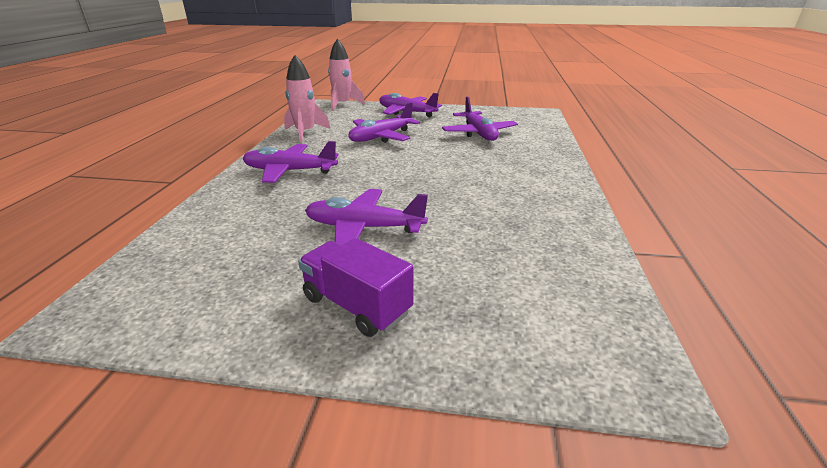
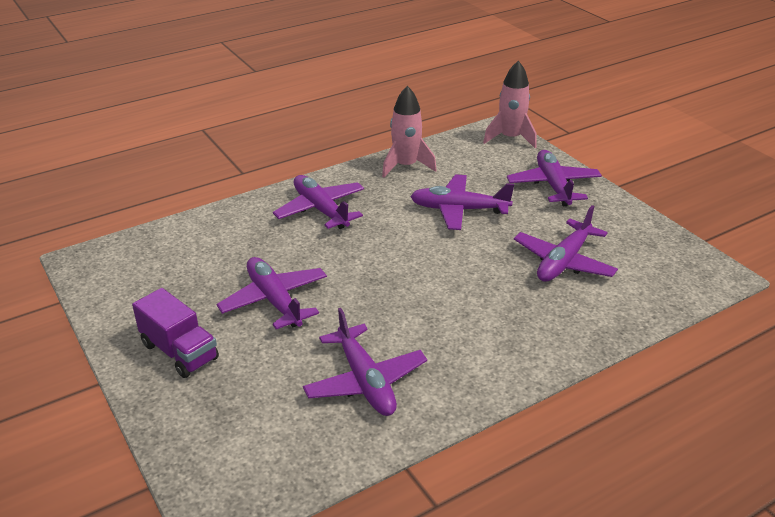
camera: 50 degrees right, 5 degrees up
purple truck [298,238,413,337] -> purple truck turned 135 degrees clockwise [132,288,219,378]
none -> purple plane [303,308,427,416]

